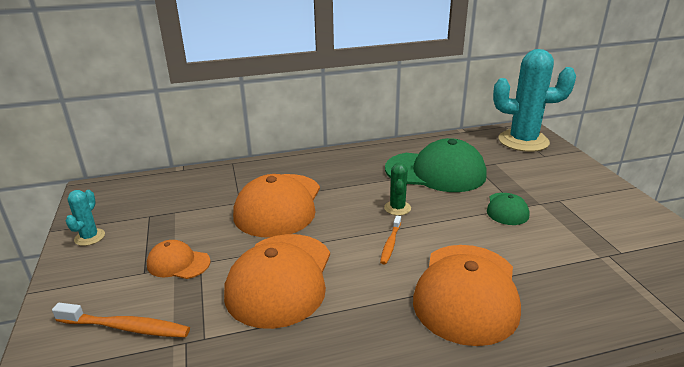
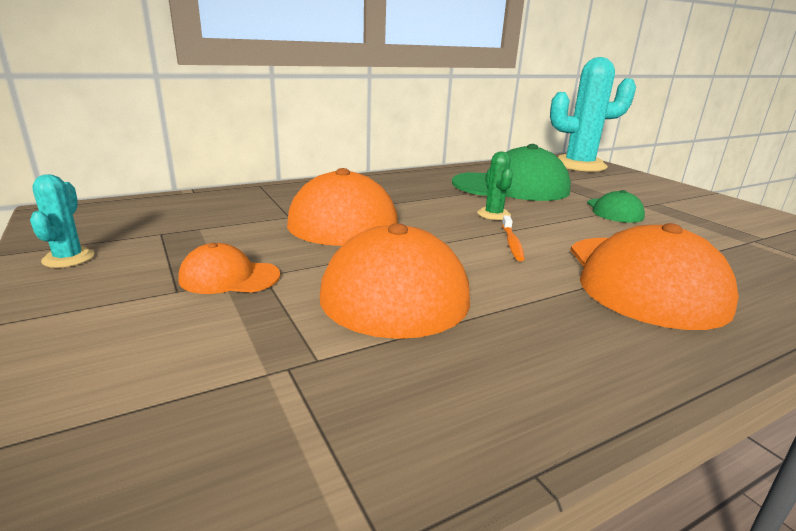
camera: 15 degrees left, 5 degrees down
orange toothbrush [52,303,190,337] -> none

